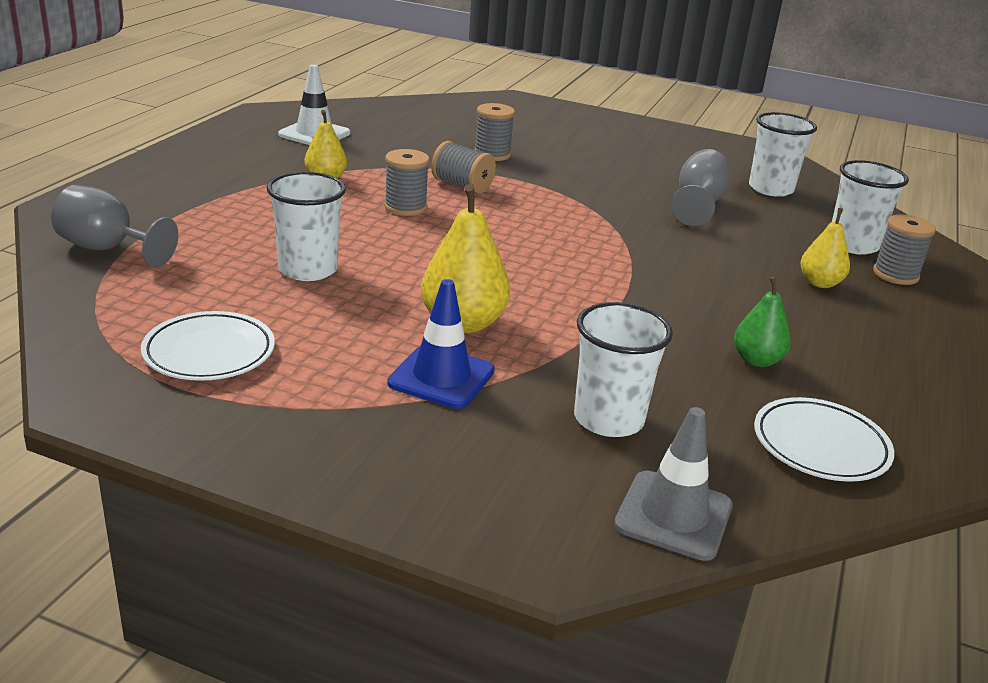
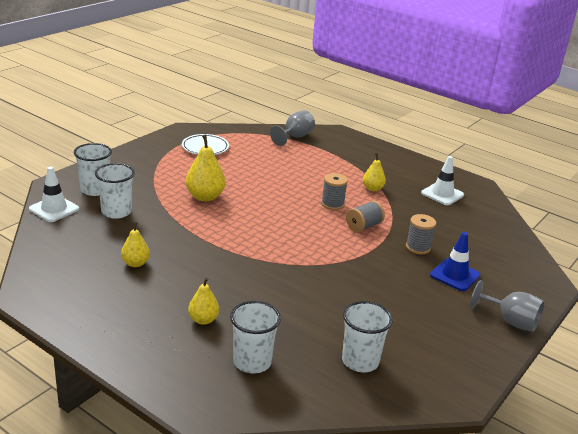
camera: 105 degrees right, 0 degrees up
white cup [267,172,346,281] -> white cup moved to [74,143,112,196]
blue traffic cone [387,279,495,409] -> blue traffic cone moved to [430,232,480,291]
grey traffic cone [614,407,733,561] -> white traffic cone [29,167,79,222]
grey goblet [671,149,731,226] -> grey goblet moved to [470,280,545,332]
green pear [734,276,791,367] -> yellow pear [121,222,150,267]
white plate [754,397,894,482] -> none
grey spool [873,214,936,285] -> none

